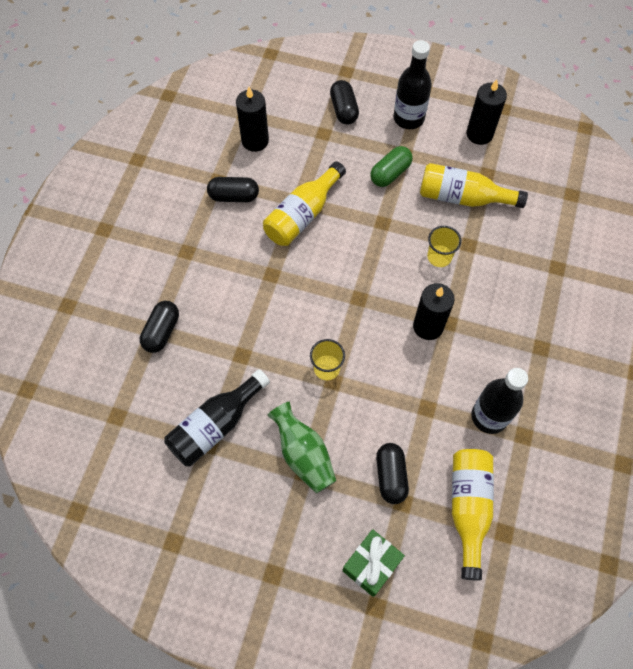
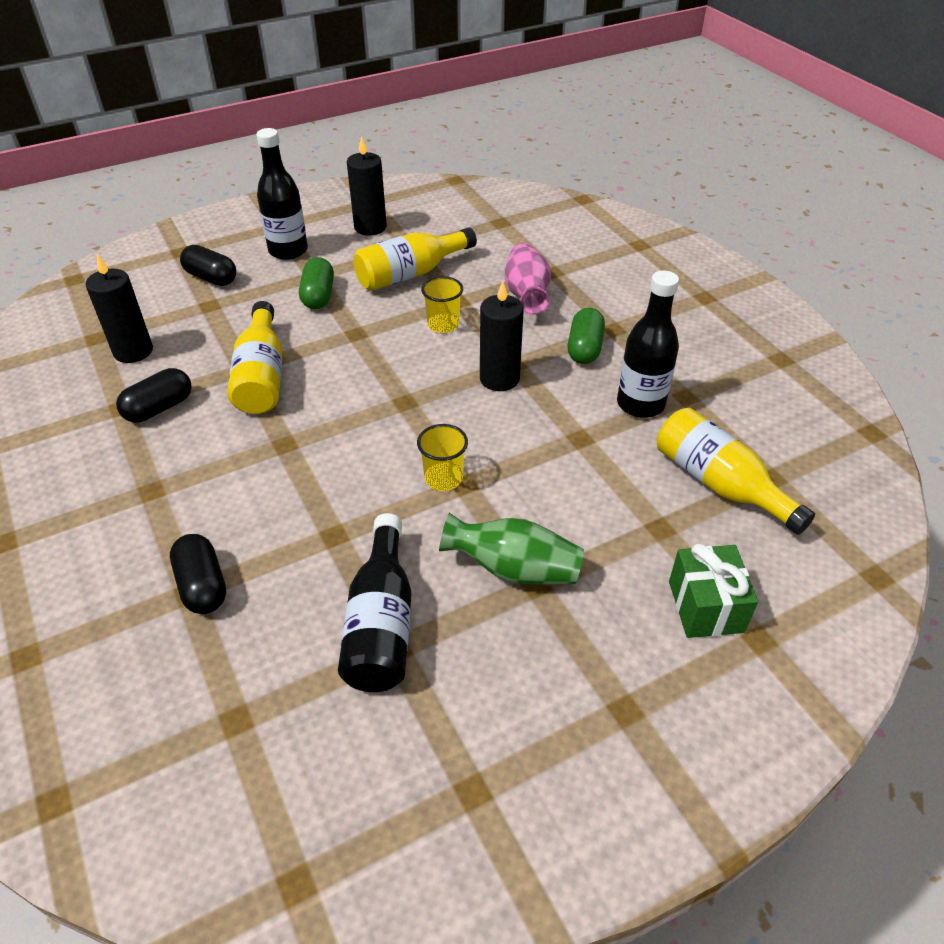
camera: 45 degrees left, 20 degrees down
black capsule [376,443,409,504] -> none
none -> pink vase [505,243,551,315]
none -> green capsule [568,308,605,364]

